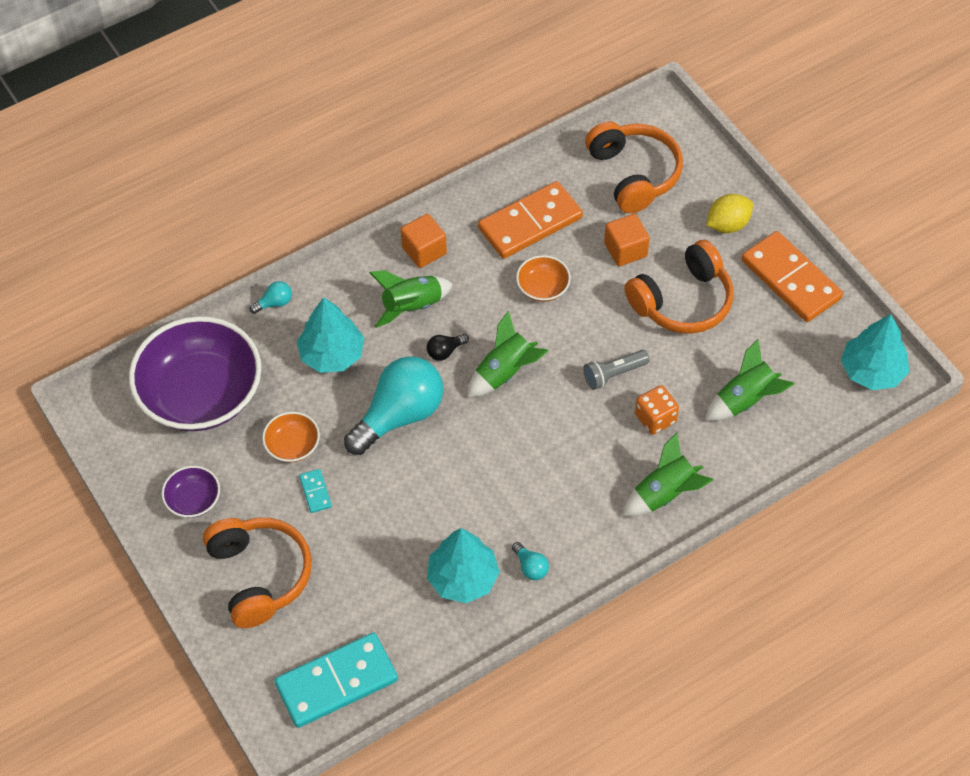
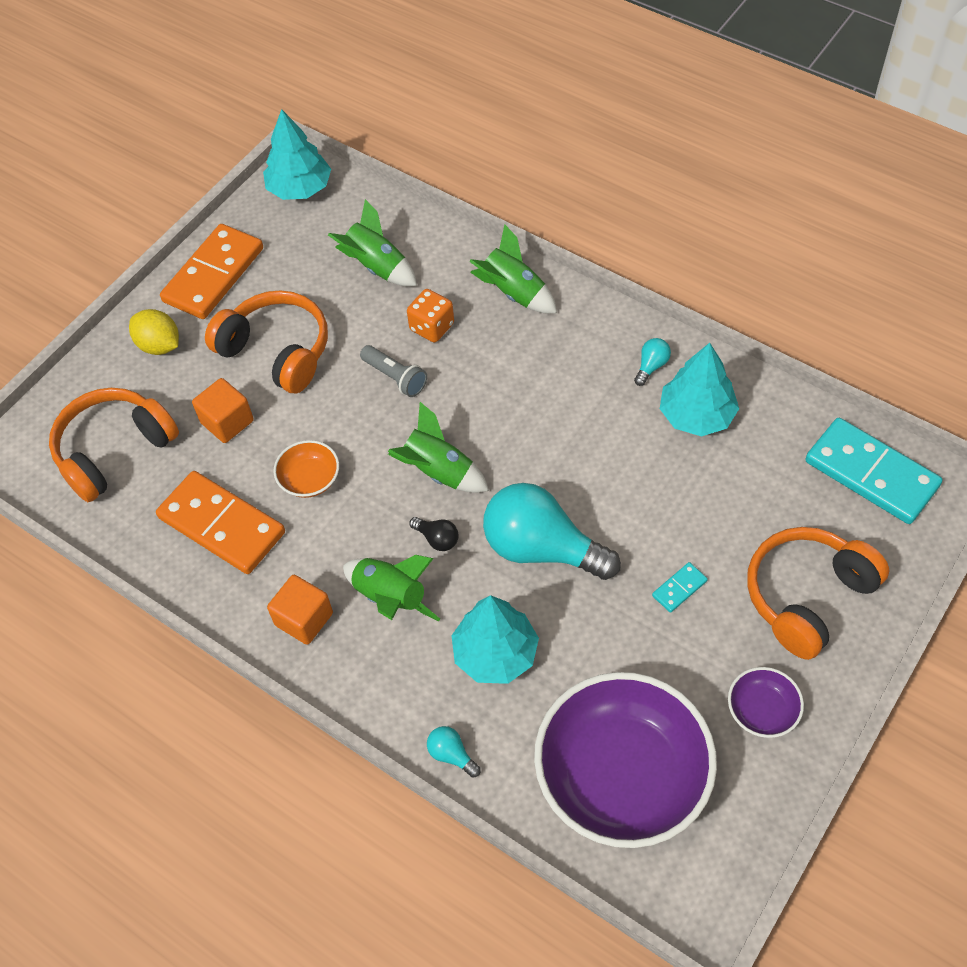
camera: 110 degrees left, 0 degrees up
orange bowl [262,412,320,462] -> none

